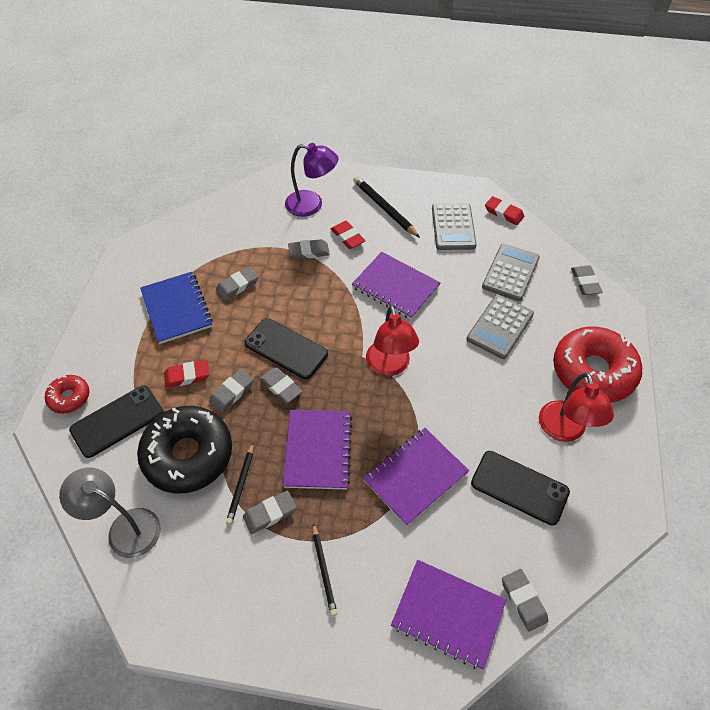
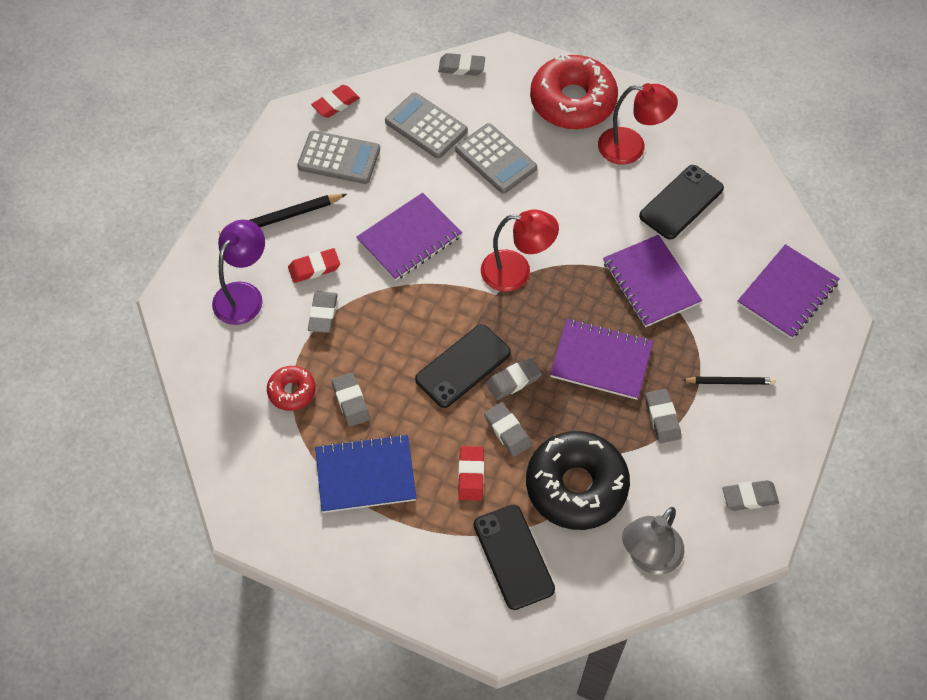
camera: 75 degrees left, 5 degrees up
red donut [45,375,90,414] -> red donut moved to [267,366,316,411]
black pencil [226,443,254,525] -> none
grey eraser [502,569,548,631] -> grey eraser moved to [722,480,779,511]

